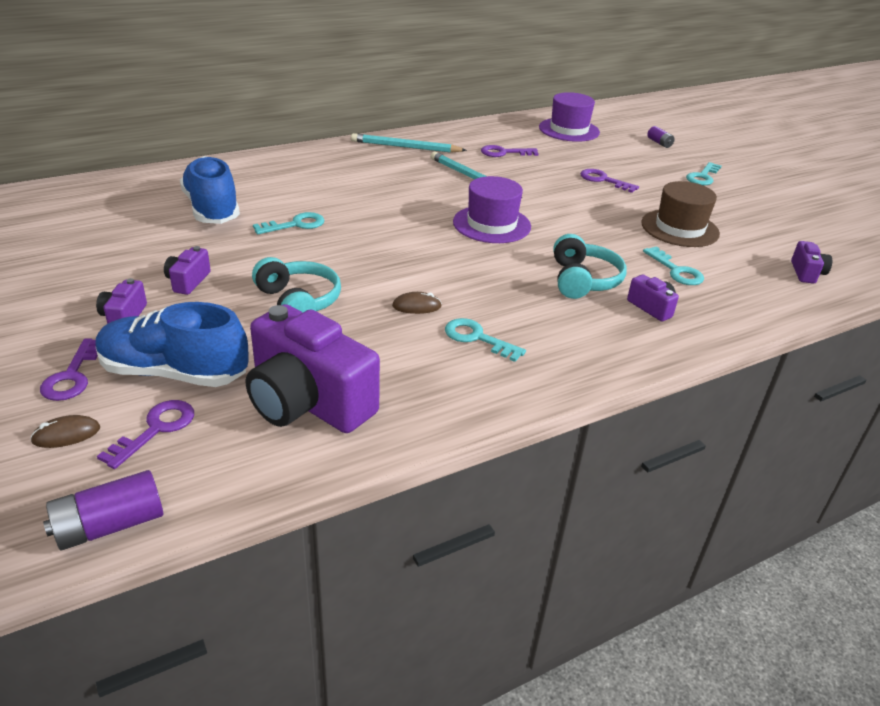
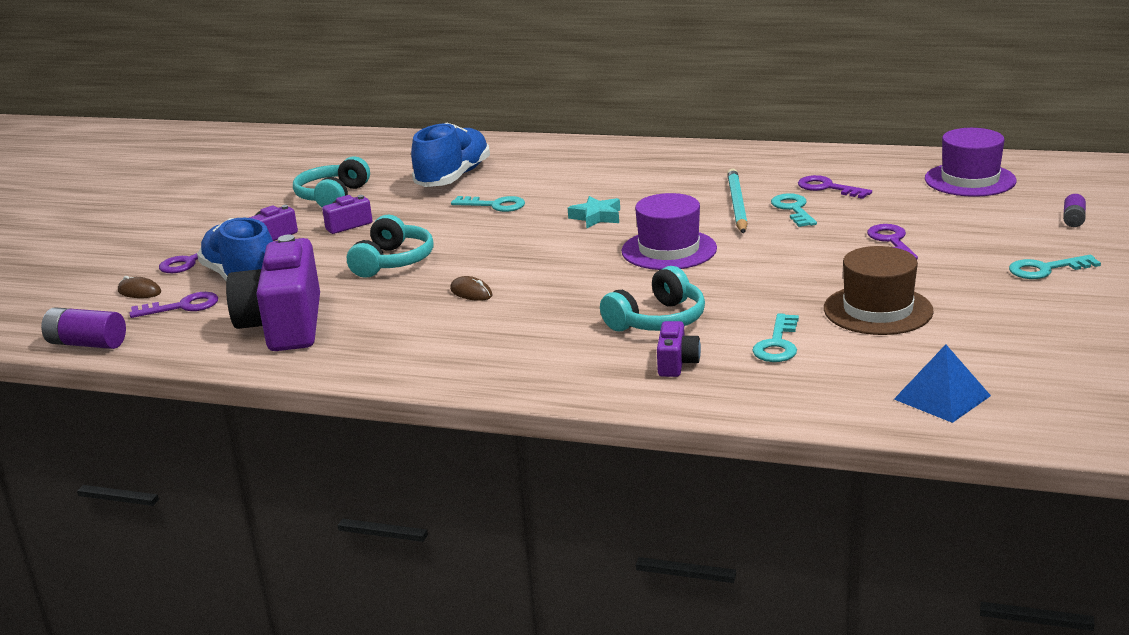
camera: 50 degrees right, 10 degrees down
turquoise pencil [351,133,467,153] -> none
turquoise key [445,318,526,362] -> turquoise key moved to [771,193,817,227]
purple camera [791,241,832,284] -> blue pyramid [894,344,991,423]
none -> turquoise headphones [293,156,370,207]
none -> turquoise star [568,196,620,229]

